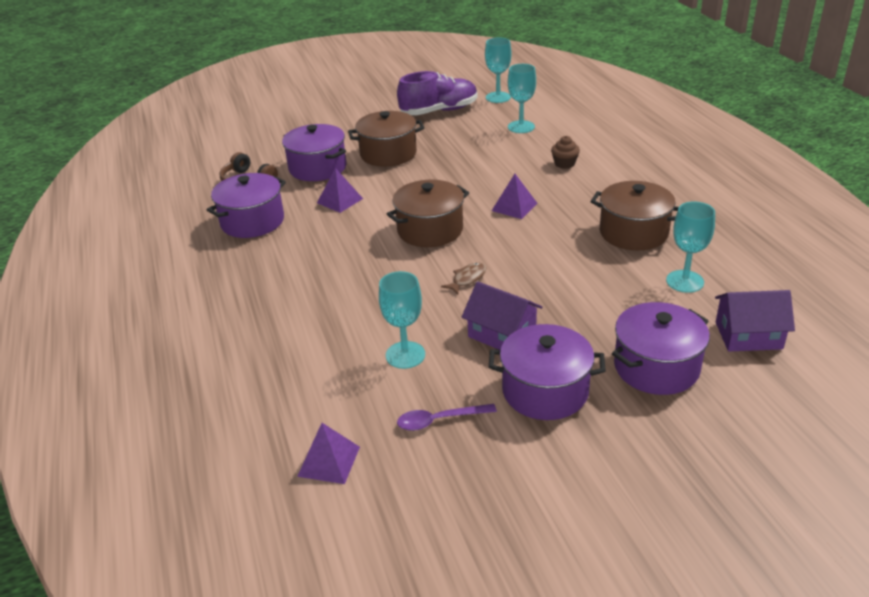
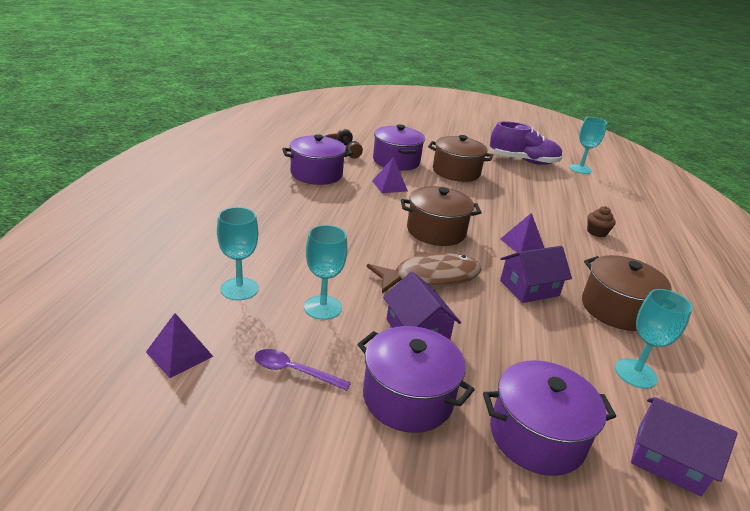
camera: 25 degrees right, 5 degrees down
brown fish [441,263,487,295] -> brown fish [367,251,482,293], size x2.21
turquoise goblet [508,64,536,133] -> turquoise goblet moved to [217,207,259,300]
none -> purple house [500,246,572,303]

